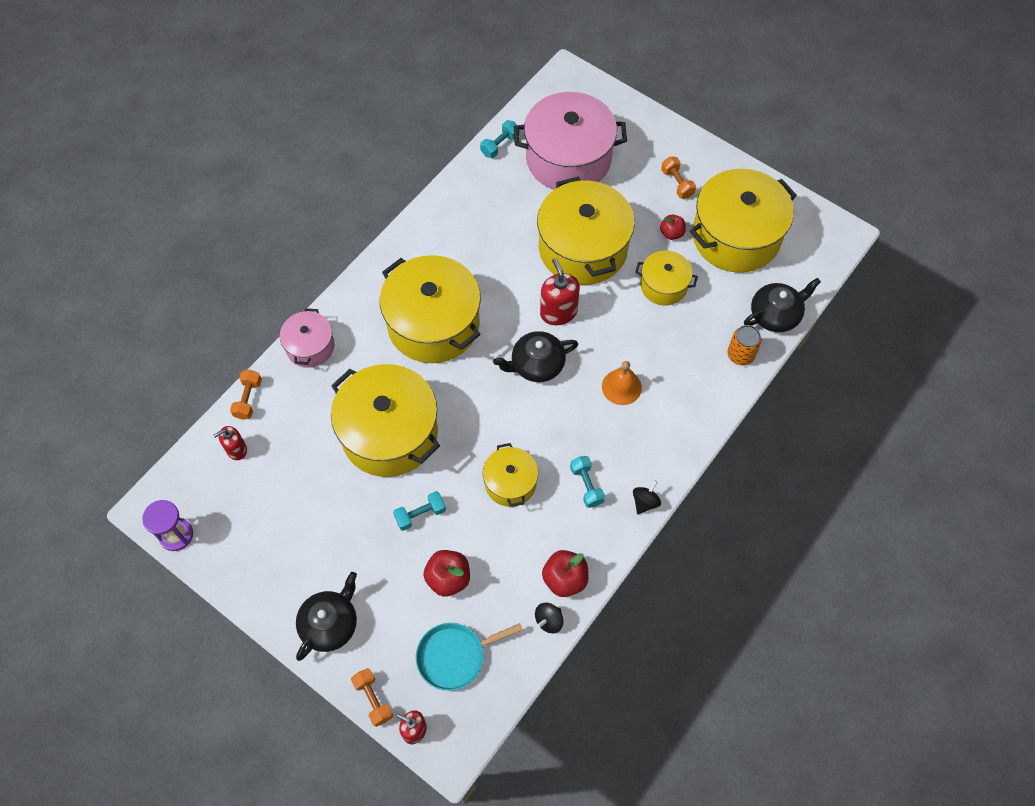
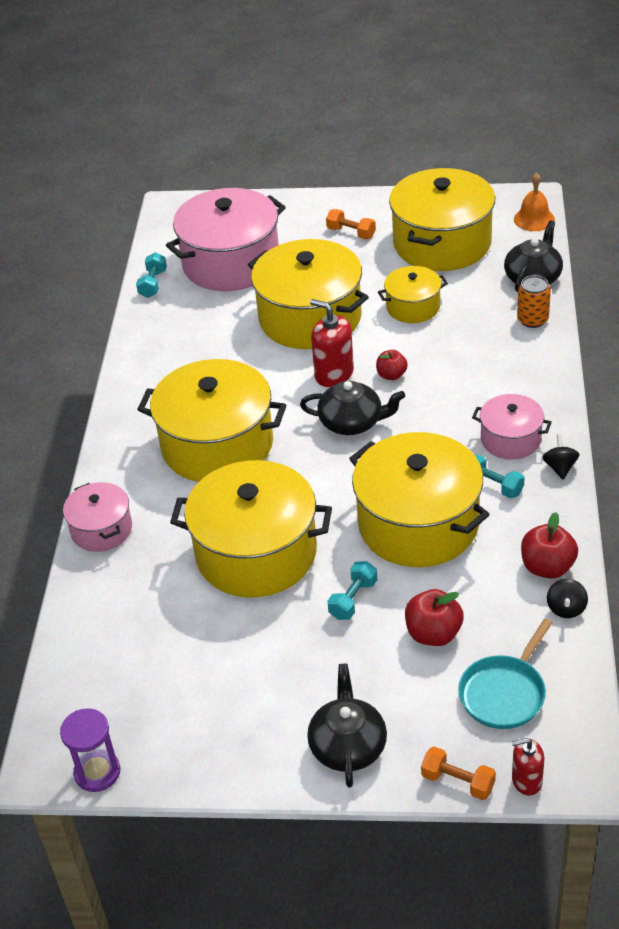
camera: 30 degrees left, 20 degrees down
red soap dispenser [213,426,247,460] -> none
orange dumbbell [230,370,262,420] -> none
yellow pot [483,443,538,507] -> yellow pot [349,432,490,567], size x1.91
black teapot [493,331,578,382] -> black teapot turned 120 degrees counterclockwise [300,381,405,435]
orange bell [602,361,642,405] -> orange bell moved to [514,173,555,231]
red apple [660,215,686,240] -> red apple moved to [376,350,408,380]
none -> pink pot [472,394,552,460]

